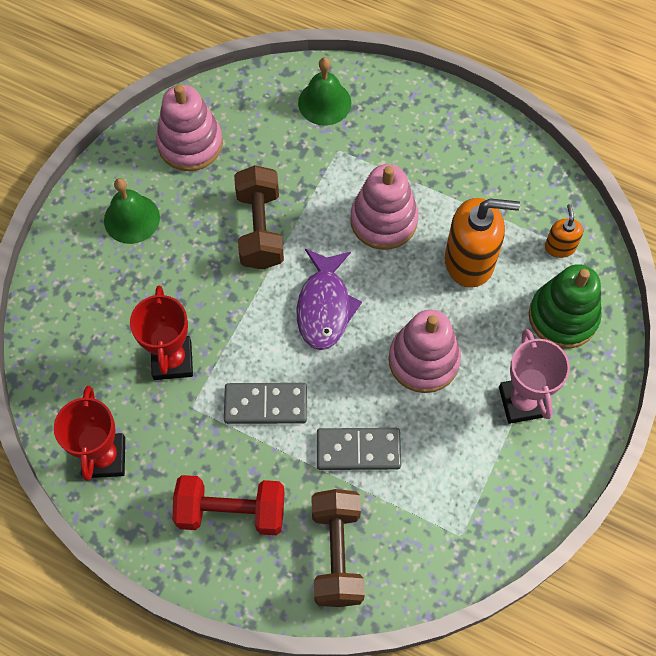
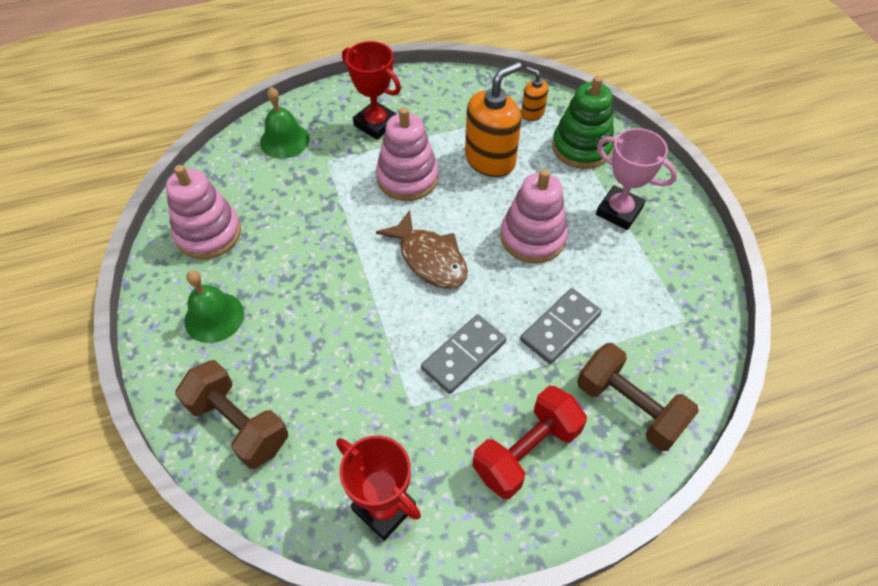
camera: 45 degrees left, 10 degrees down
red trophy [130,285,193,380] -> red trophy moved to [342,41,401,140]
brown dumbbell [234,165,284,270] -> brown dumbbell moved to [175,360,288,469]
purple fish [297,249,362,350] -> brown fish [376,210,468,288]

